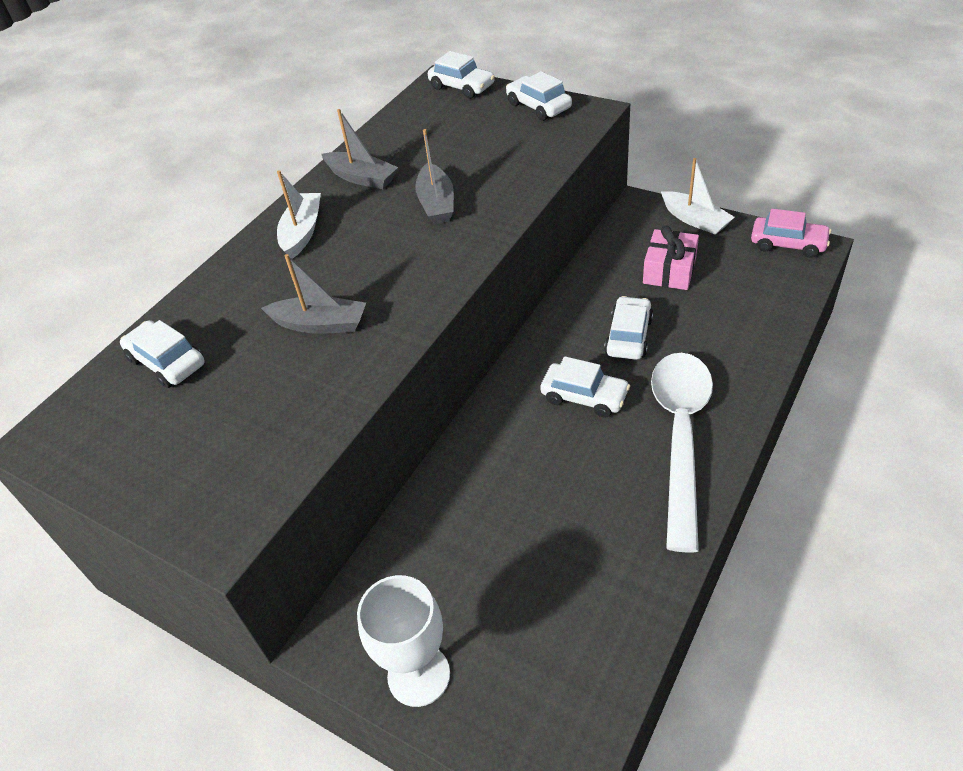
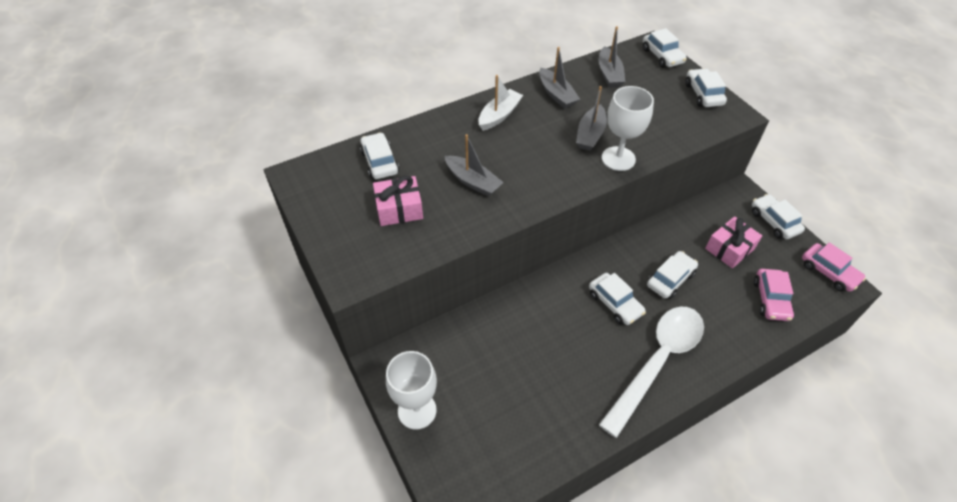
camera: 25 degrees right, 5 degrees up
white boat [661,158,735,235] -> white car [752,194,805,239]
none -> pink gift [373,176,423,226]
none -> grey boat [599,26,625,88]
none -> white goblet [602,86,654,171]
none -> pink car [754,269,794,321]

